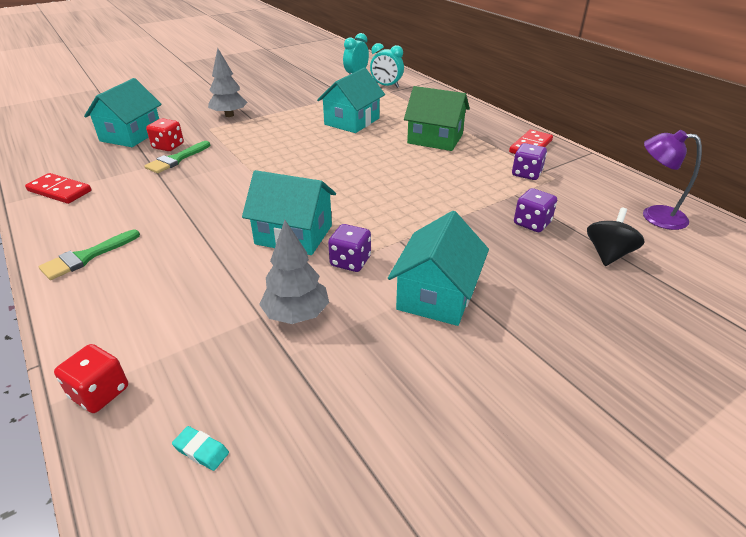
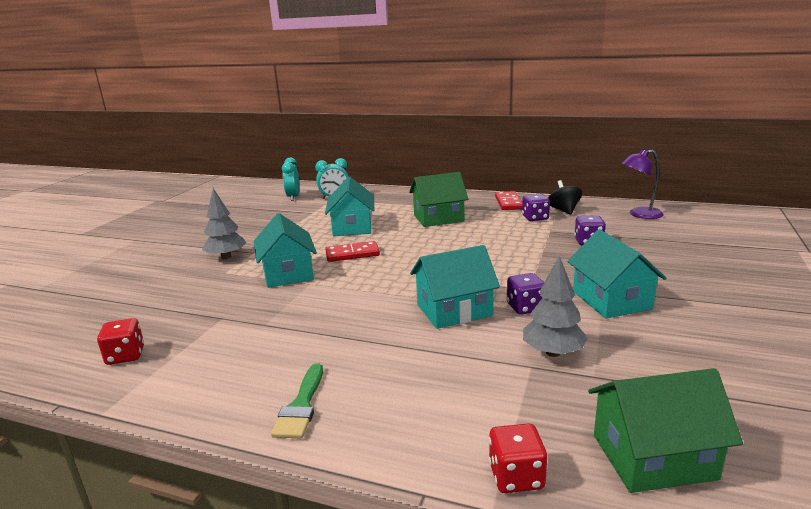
camera: 35 degrees left, 15 degrees down
red domino [25,173,91,204] -> red domino moved to [325,241,380,262]
turquoise house [84,78,162,147] -> turquoise house moved to [254,213,317,288]
green brush [145,141,210,173] -> none
red dice [146,118,184,151] -> red dice moved to [97,318,144,365]
turquoise eraser [172,426,229,471] -> green house [588,368,743,493]
black spinning top [587,208,645,266] -> black spinning top moved to [548,180,582,215]

